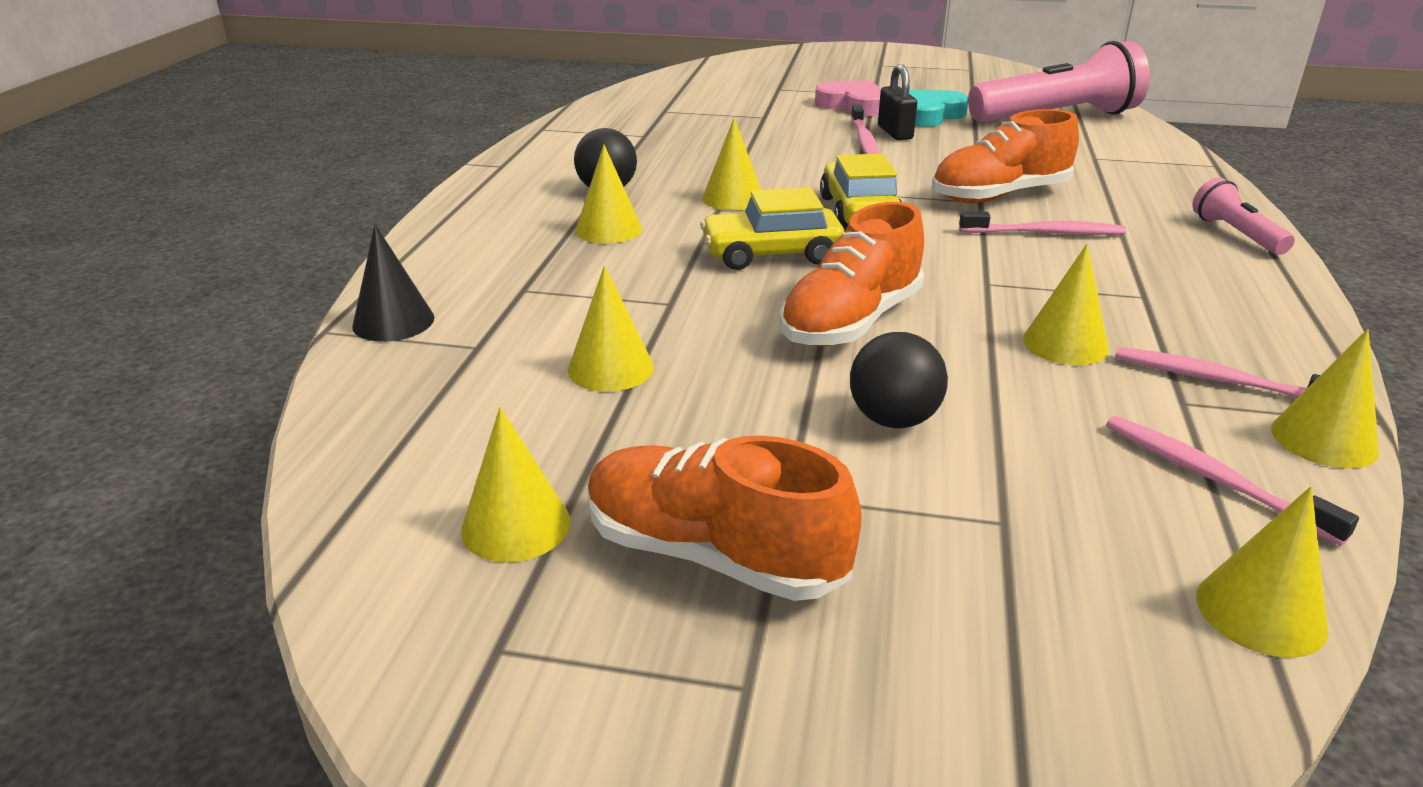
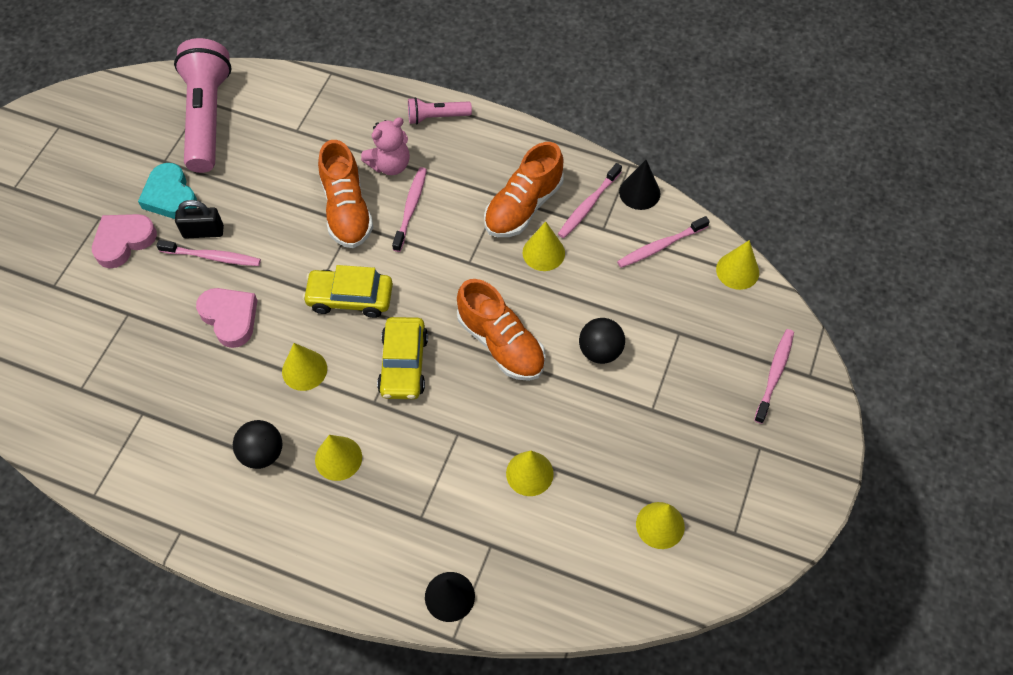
camera: 80 degrees left, 30 degrees up
orange shoe [587,435,862,601] -> orange shoe moved to [484,142,564,237]
yellow cone [1271,329,1379,469] -> black cone [619,160,660,210]
none -> pink heart [196,288,257,348]
none -> pink teddy bear [361,117,410,175]
none -> pink toothbrush [754,329,794,424]

